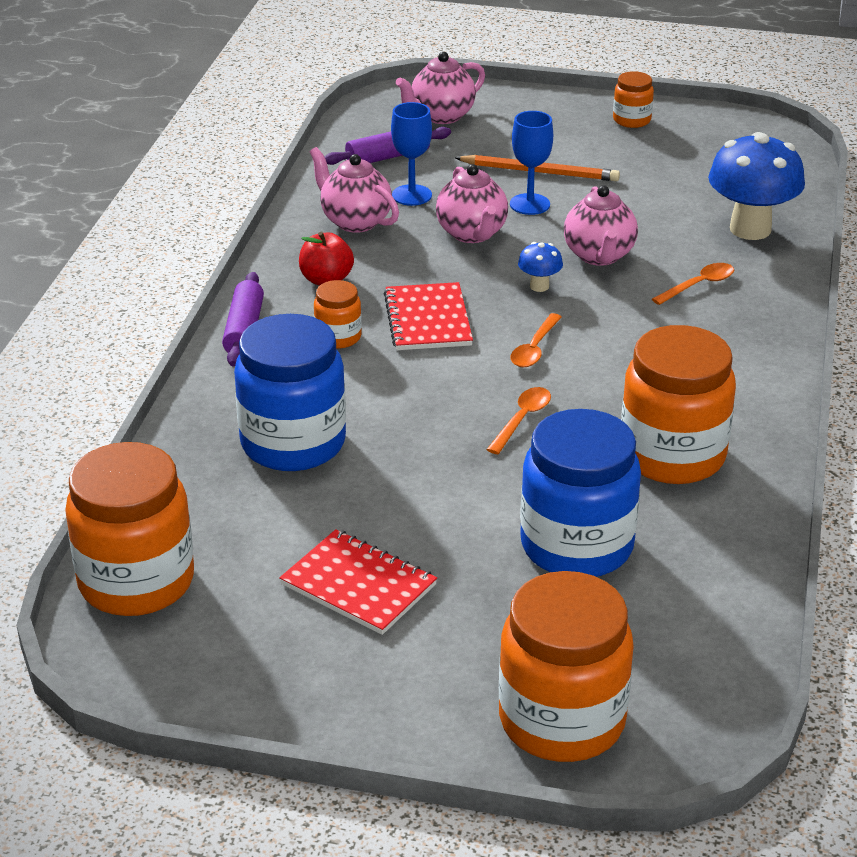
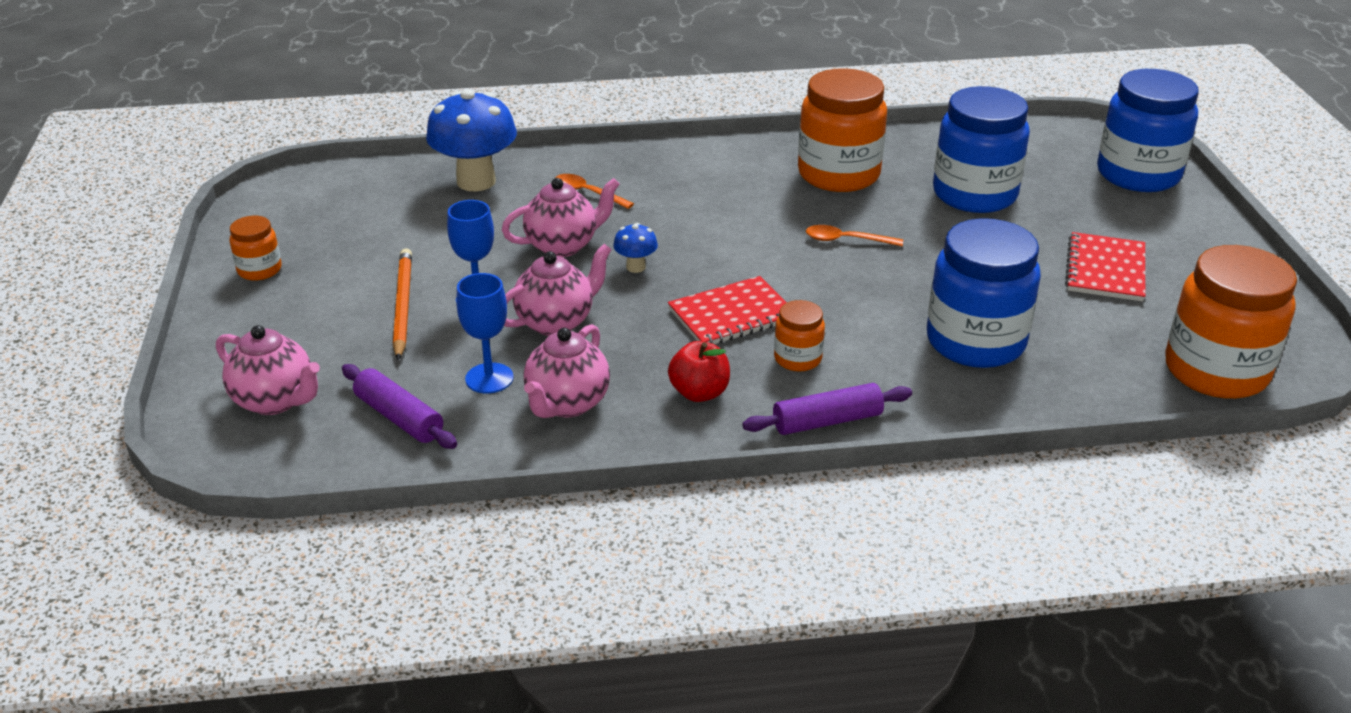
camera: 110 degrees left, 0 degrees up
orange jar [499,571,634,762] -> blue jar [1097,69,1199,192]
orange spoon [510,313,562,367] -> none

